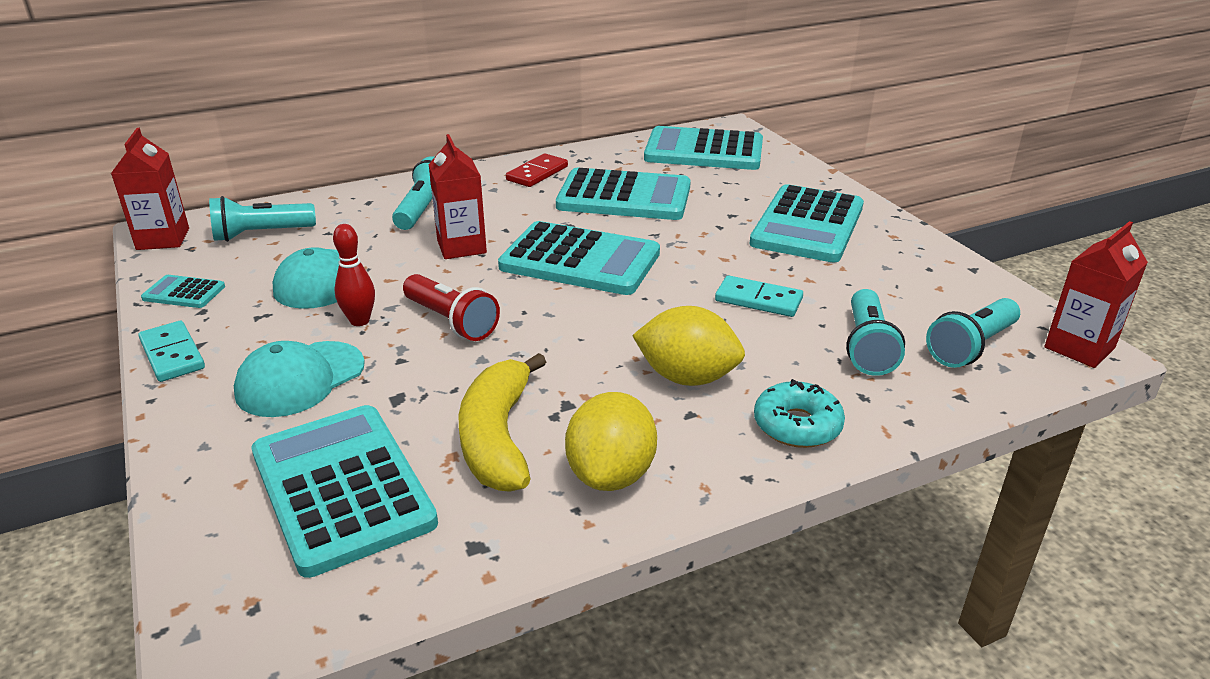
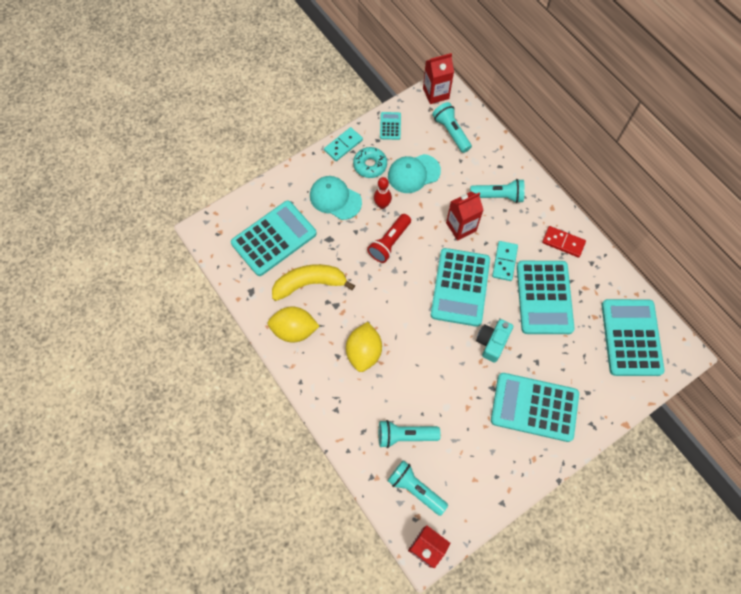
camera: 80 degrees right, 35 degrees up
turquoise domino [715,275,803,317] -> turquoise domino moved to [492,241,518,281]
turquoise donut [754,379,845,448] -> turquoise donut moved to [353,147,387,178]
none -> turquoise camera [476,319,513,363]

